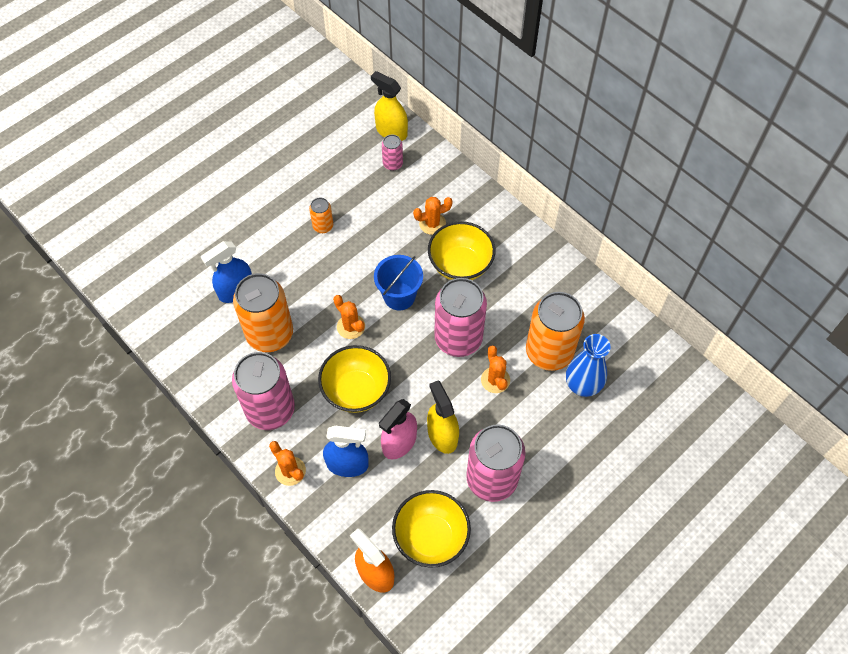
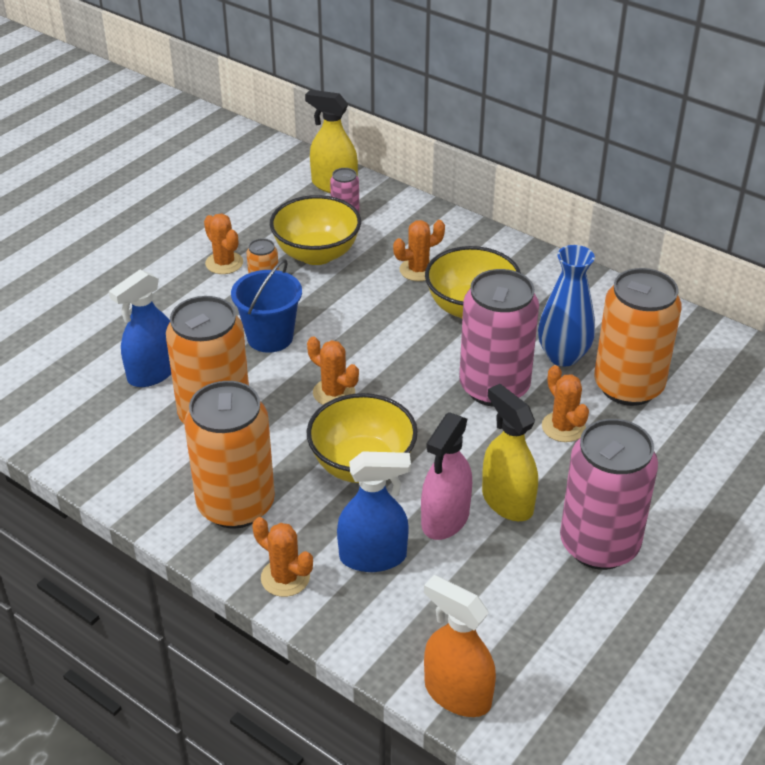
camera: 10 degrees left, 20 degrees down
pink can [232,352,295,430] -> orange can [184,381,275,529]
blue bucket [374,255,423,311] -> blue bucket moved to [231,259,302,353]
yellow bowl [392,490,471,568] -> yellow bowl moved to [270,195,361,265]
blue vase [566,334,610,397] -> blue vase moved to [538,245,595,366]
none -> orange cactus [204,214,243,274]

